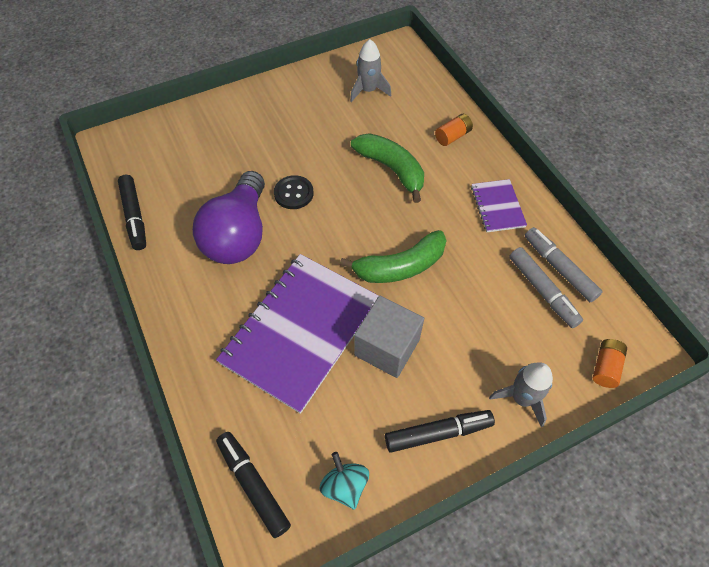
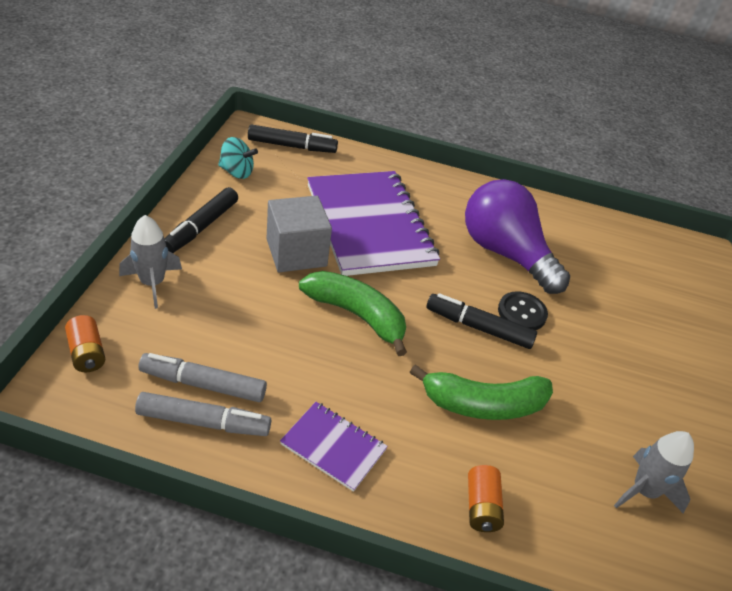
camera: 125 degrees right, 15 degrees down
black marker [118,175,146,250] -> black marker moved to [426,293,537,349]
green banana [340,230,447,283] -> green banana turned 105 degrees clockwise [299,271,407,356]

